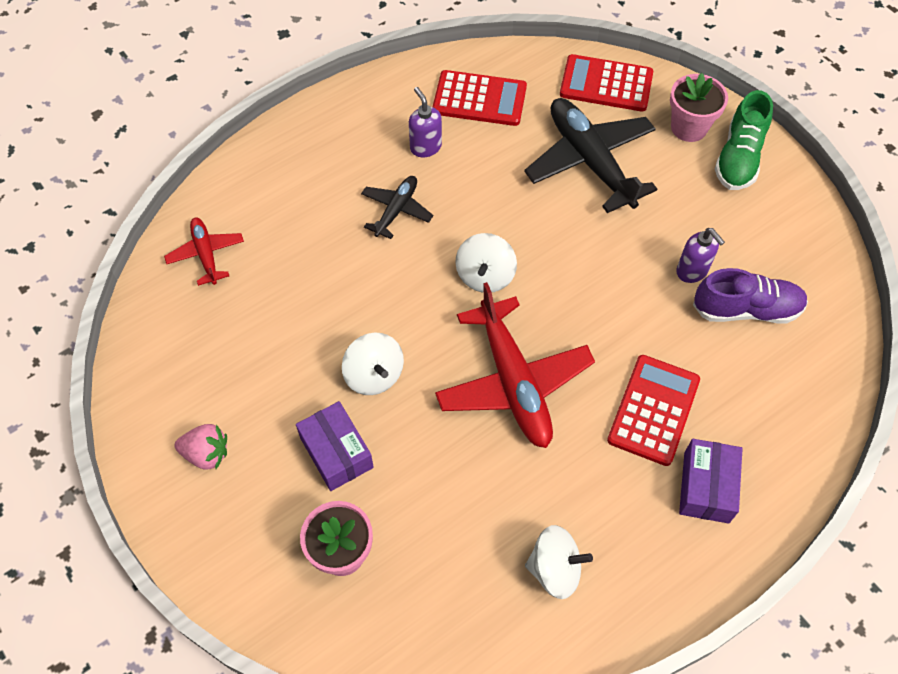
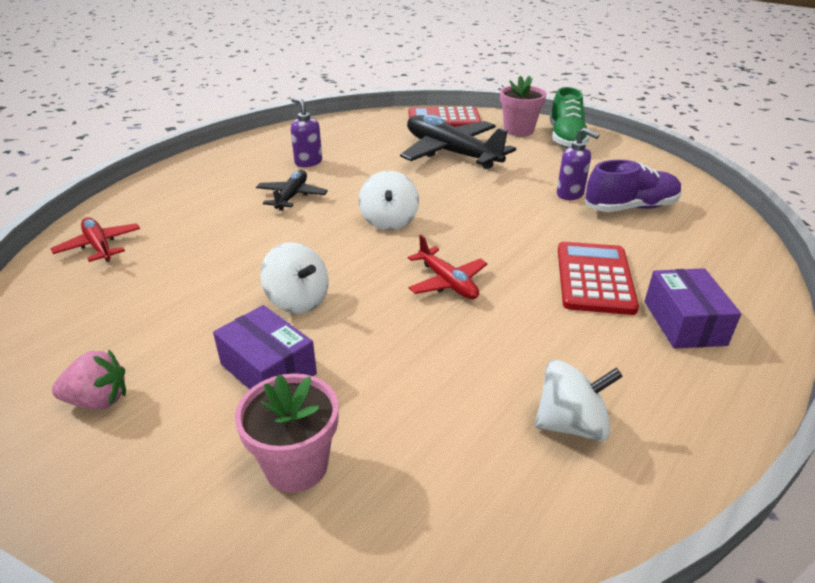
camera: 15 degrees left, 25 degrees down
red calculator [433,70,527,126] -> none
red plane [435,282,595,448] -> red plane [408,235,487,299], size x0.52

